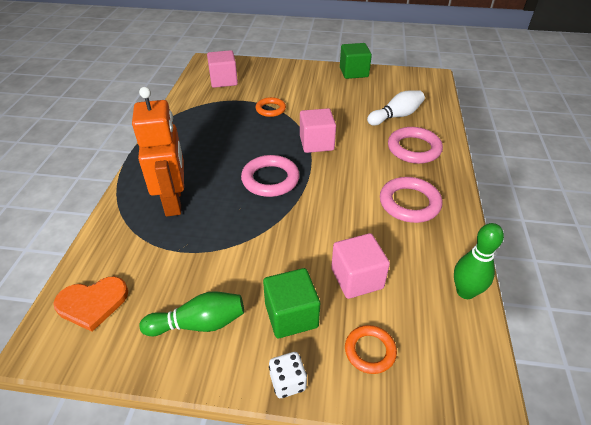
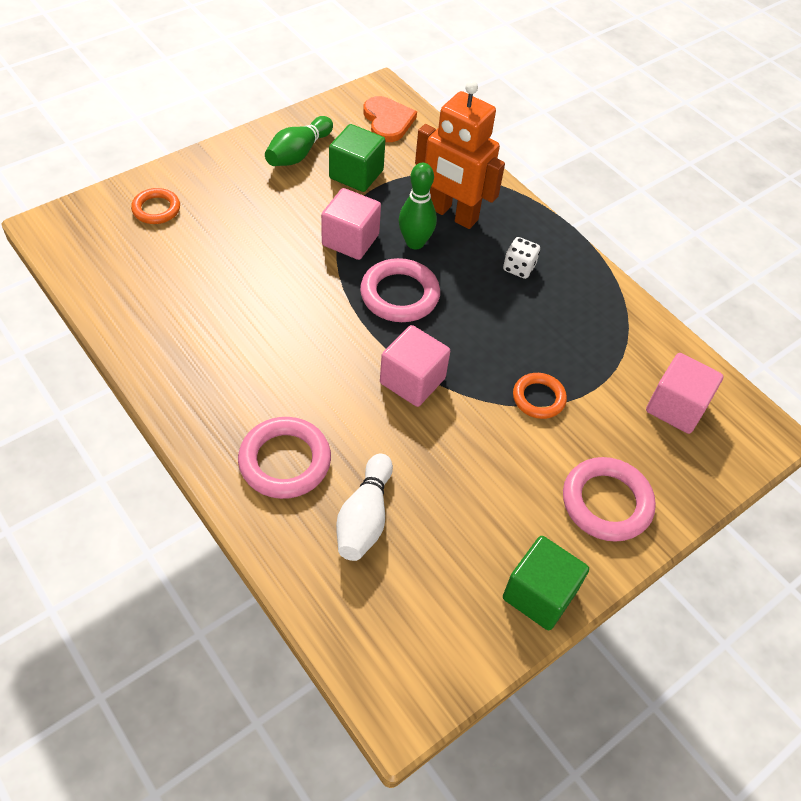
camera: 130 degrees right, 10 degrees up
orange heart [53,276,128,332] -> orange heart turned 135 degrees clockwise [363,96,417,142]
green cube [263,268,320,338] -> green cube moved to [329,124,385,192]
white dice [269,352,307,398] -> white dice moved to [503,237,540,279]
pink cube [331,233,390,299] -> pink cube moved to [321,188,381,260]
pink ring [380,177,443,223] -> pink ring moved to [563,457,656,542]
green bowling pin [454,223,504,299] -> green bowling pin moved to [399,163,437,249]

